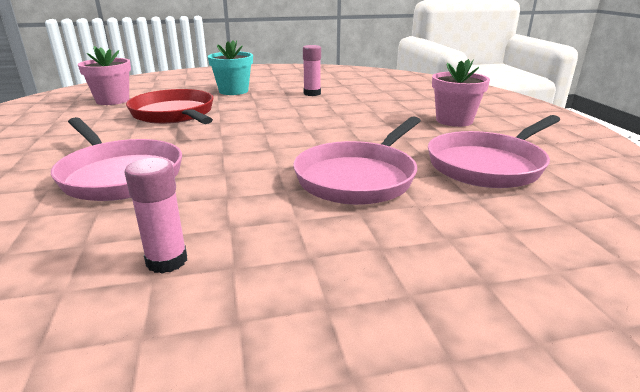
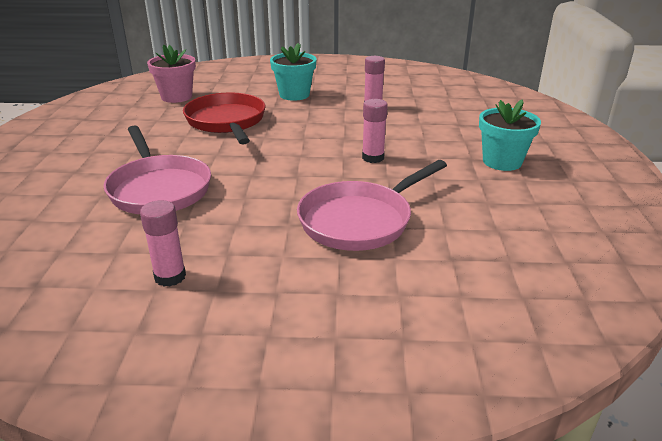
camera: 15 degrees right, 5 degrees up
pink pan [428,115,560,188] -> none
pink flower pot [432,59,490,127] -> turquoise flower pot [479,99,541,171]
none -> pink glue stick [362,99,388,163]

